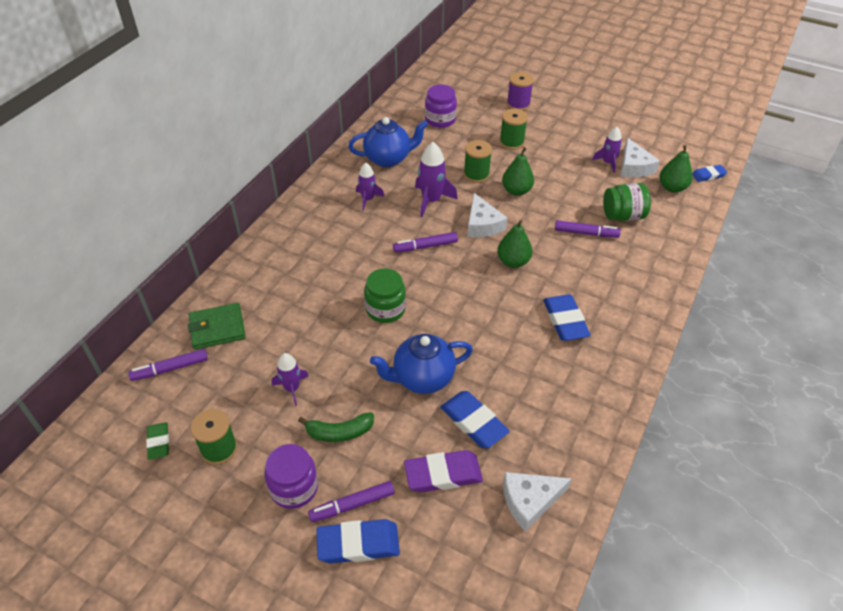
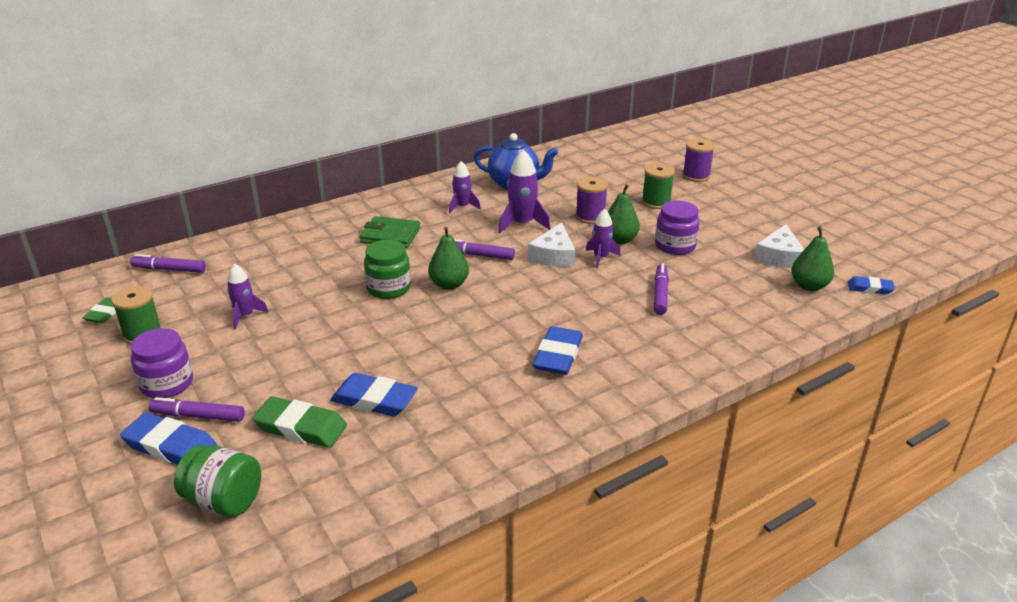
camera: 30 degrees right, 15 degrees down
green wallet [188,303,246,350] -> green wallet moved to [360,216,421,248]
green banana [298,412,374,442] -> none
blue teapot [370,334,473,394] -> none
purple eraser [404,450,483,493] -> green eraser [252,396,347,448]
purple jar [425,84,457,128] -> purple jar moved to [655,200,700,255]
blue eraser [440,391,510,448] -> blue eraser turned 60 degrees counterclockwise [330,373,418,416]
green spool [464,140,492,183] -> purple spool [575,177,608,224]
green pear [497,220,532,268] -> green pear moved to [428,227,469,290]
white cheese [503,472,572,531] -> none
purple marker [555,220,621,238] -> purple marker turned 120 degrees counterclockwise [654,263,669,315]
purple rocket [592,127,622,173] -> purple rocket moved to [586,208,621,268]
green jar [603,183,651,221] -> green jar moved to [174,445,261,517]

